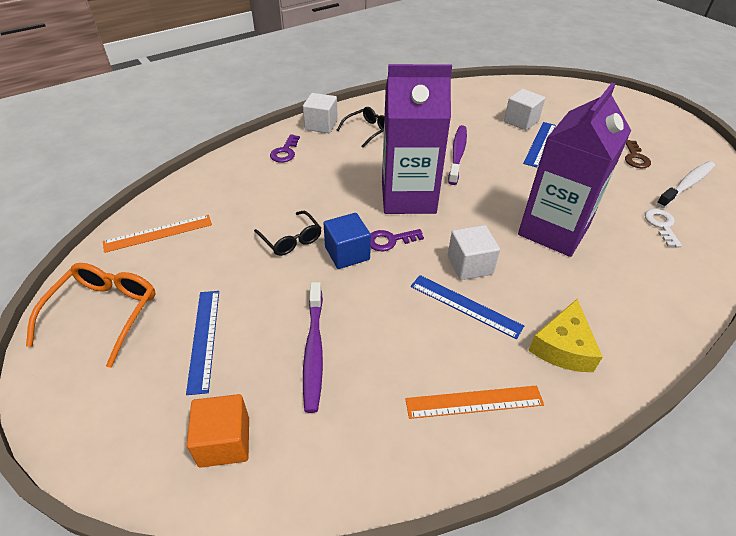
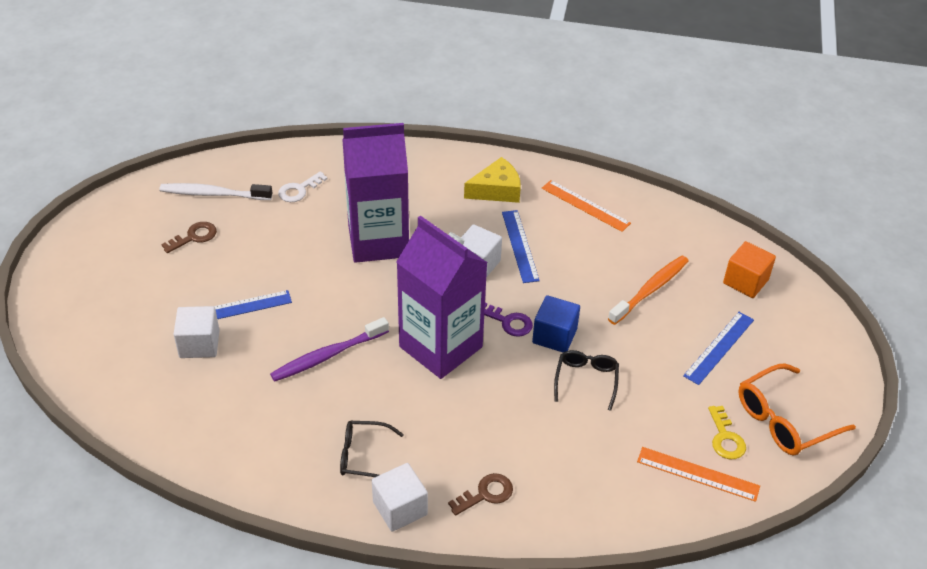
camera: 135 degrees left, 0 degrees up
purple key [270,134,300,162] -> brown key [448,473,513,516]
purple toothbrush [303,282,323,413] -> orange toothbrush [608,256,688,325]
none -> yellow key [708,406,746,459]

